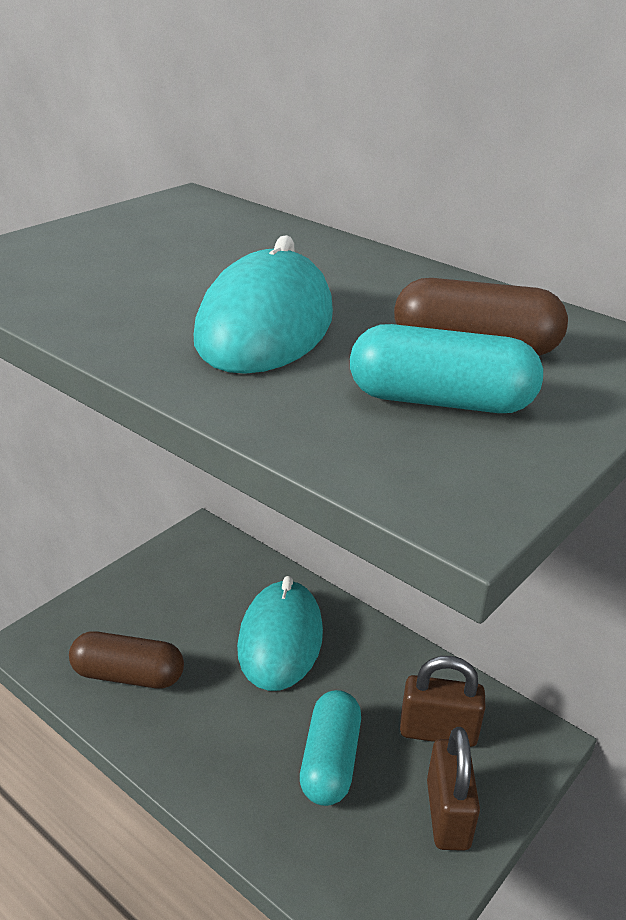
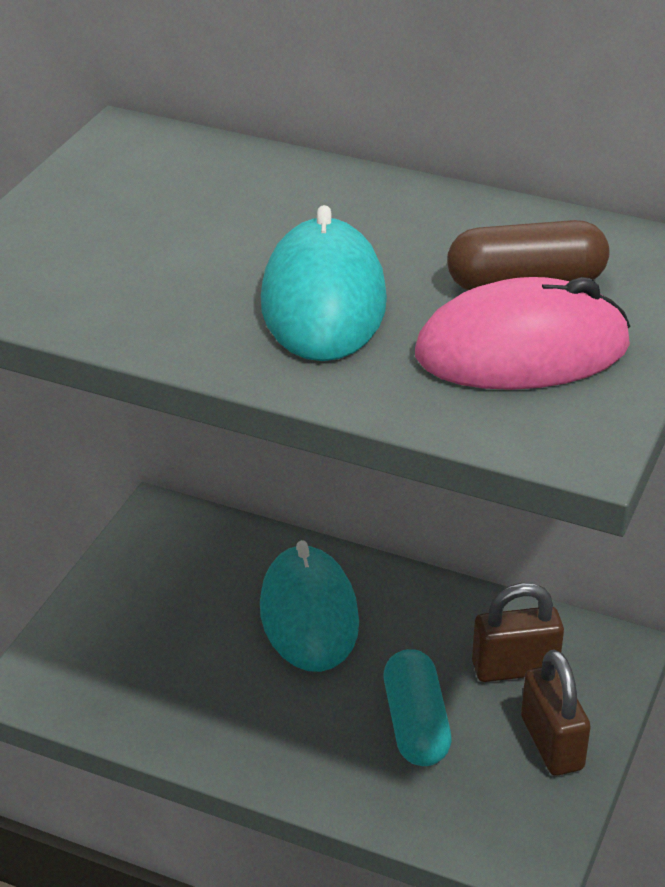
camera: 15 degrees left, 5 degrees up
brown capsule [69,632,184,688] -> none
turquoise capsule [350,324,543,413] -> pink mouse [415,277,631,390]

